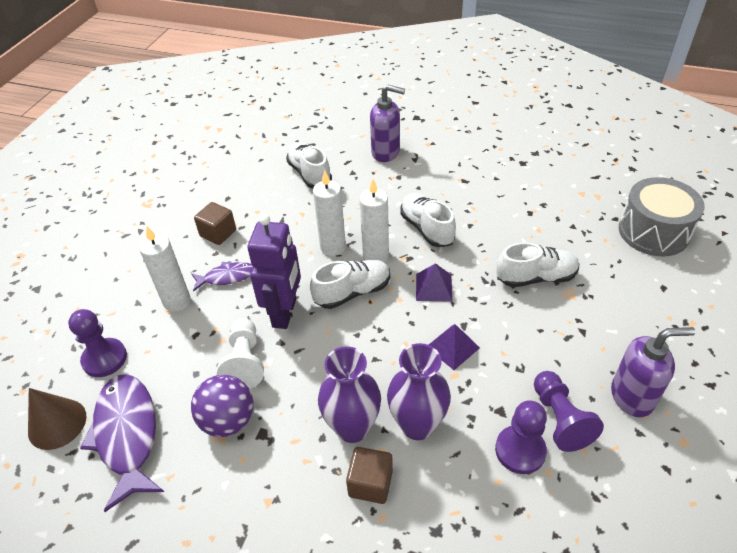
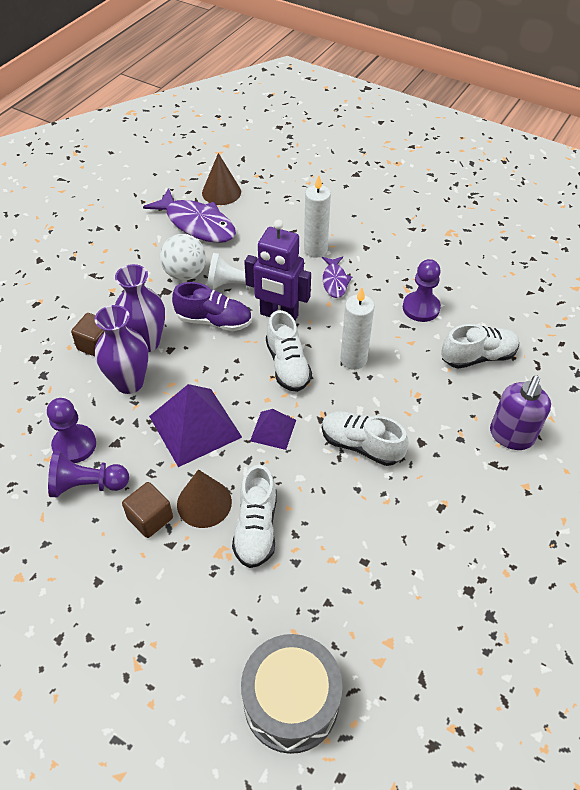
camera: 100 degrees right, 5 degrees up
purple pawn [68,309,127,377] -> purple pawn moved to [403,259,441,322]
purple fish [80,374,164,512] -> purple fish turned 45 degrees clockwise [143,188,236,243]
purple ball [191,375,253,437] -> white ball [160,234,206,281]
brown cube [194,202,236,245] -> brown cube moved to [122,482,173,538]
white candle [359,179,389,262] -> none
white shoe [400,193,456,247] -> white shoe turned 135 degrees counterclockwise [322,411,409,466]
purple pyramid [429,324,480,370] -> purple pyramid [149,384,242,467], size x1.87
purple soap dispenser [611,327,695,417] -> none
none -> purple shoe [172,282,252,331]
none -> brown cone [177,469,232,528]

